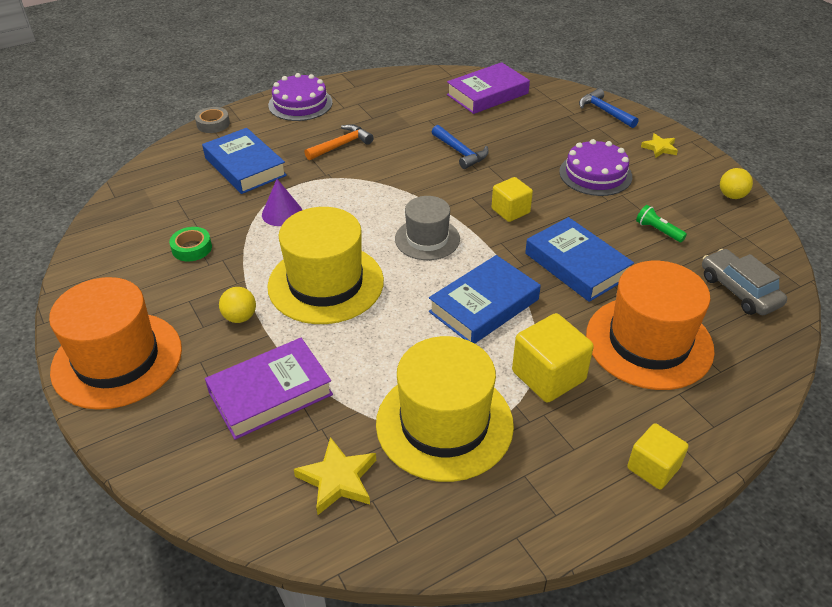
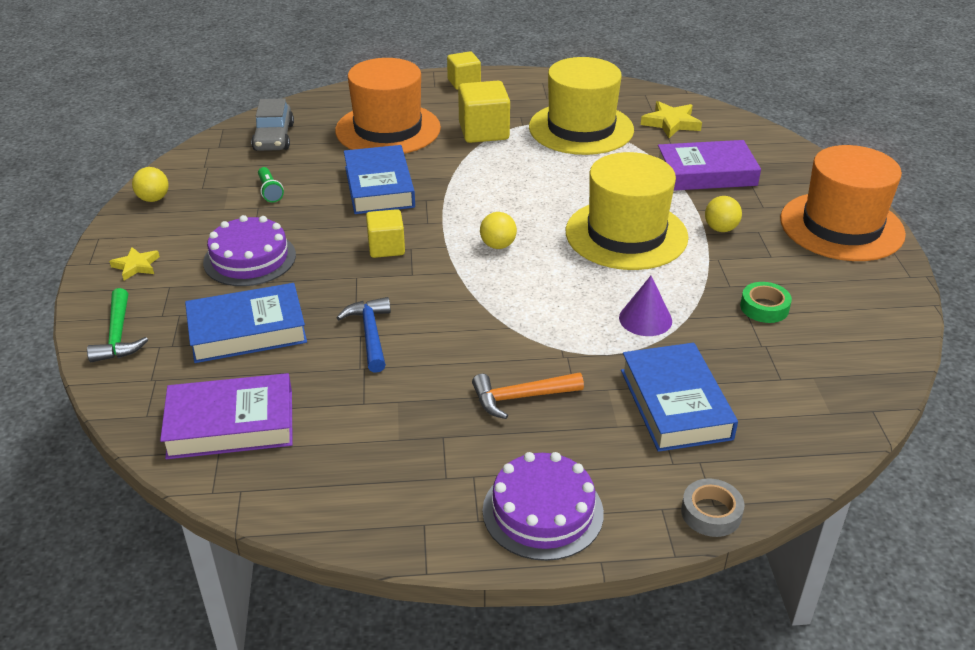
camera: 155 degrees left, 5 degrees down
grey hat [395,196,460,260] -> yellow ball [480,212,517,249]
blue book [429,255,541,343] -> blue book moved to [185,283,307,363]
blue hammer [579,88,639,128] -> green hammer [87,288,148,362]

